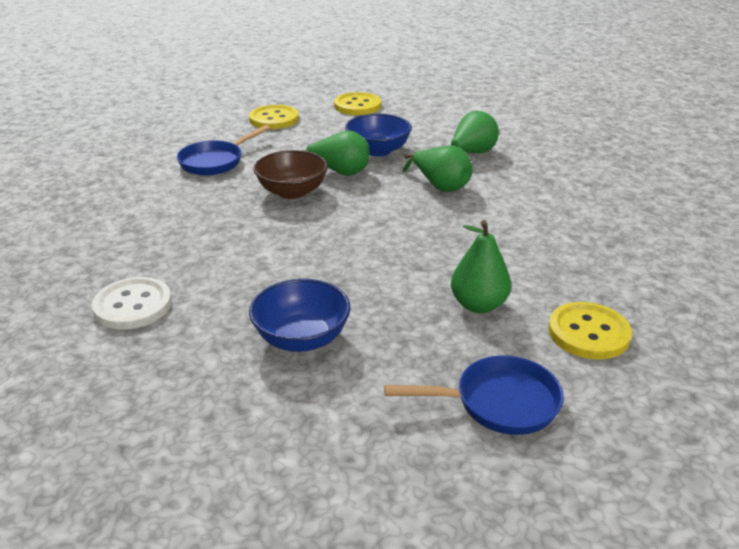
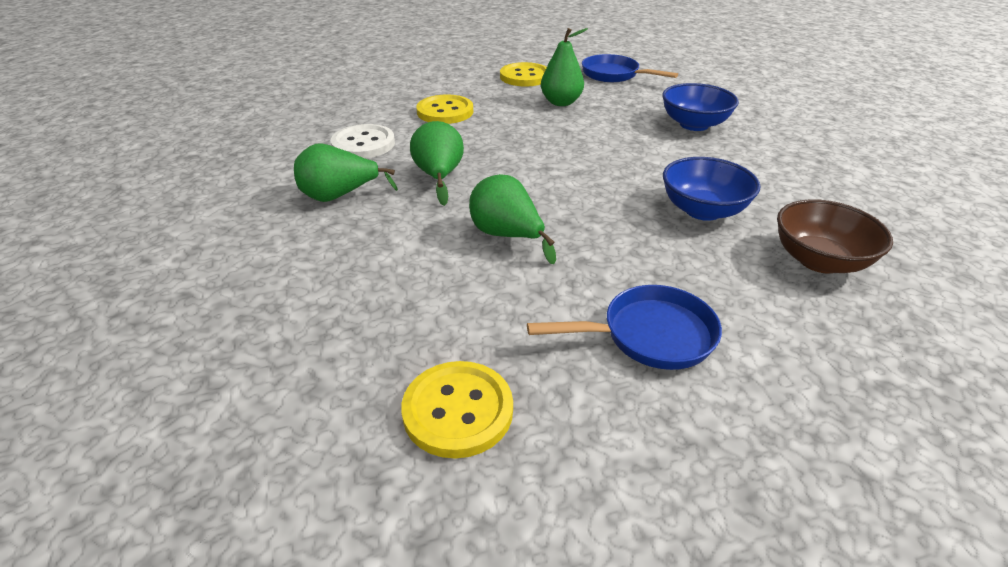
camera: 140 degrees left, 5 degrees up
white button [92,277,172,329] -> white button moved to [331,124,395,159]
brown bowl [253,150,328,199] -> brown bowl moved to [777,199,893,273]
yellow button [334,92,381,115] -> yellow button moved to [416,94,473,124]
blue bowl [345,114,412,157] -> blue bowl moved to [663,157,761,221]

